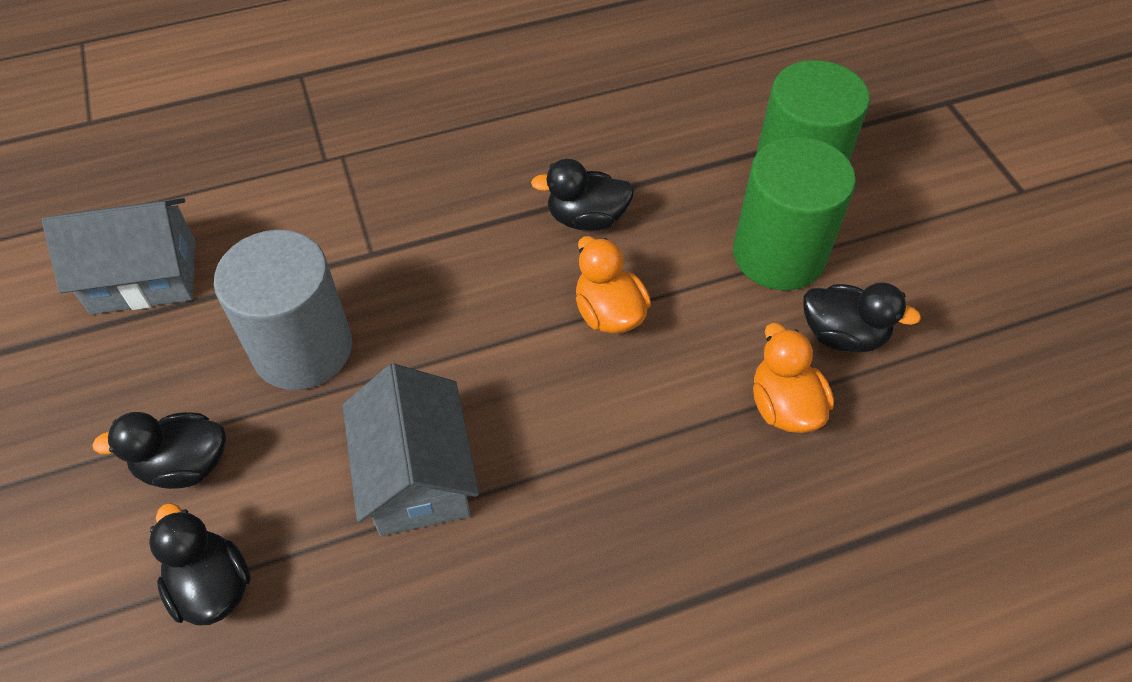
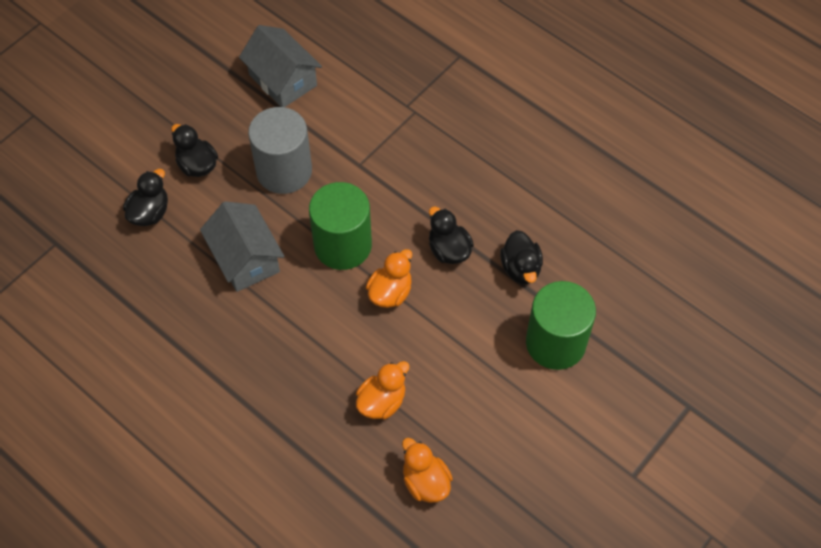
camera: 60 degrees right, 5 degrees up
grey house [343,364,479,536] -> grey house turned 75 degrees counterclockwise [200,201,284,292]
green cylinder [733,136,856,290] -> green cylinder moved to [309,182,372,270]
black duck [804,282,921,352] -> black duck moved to [500,230,543,284]
none -> orange duck [402,438,453,503]

